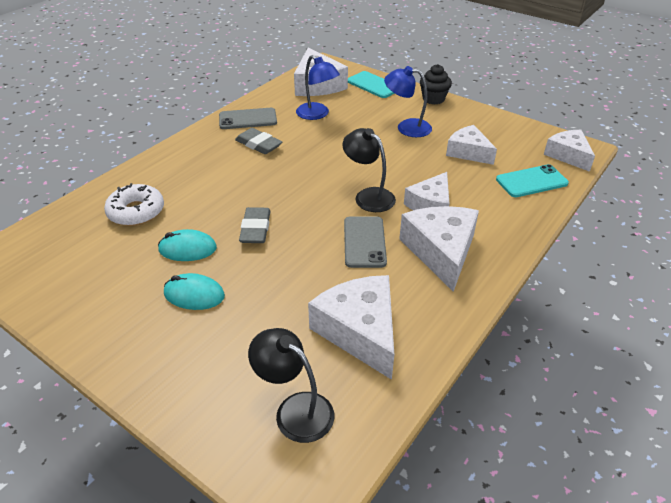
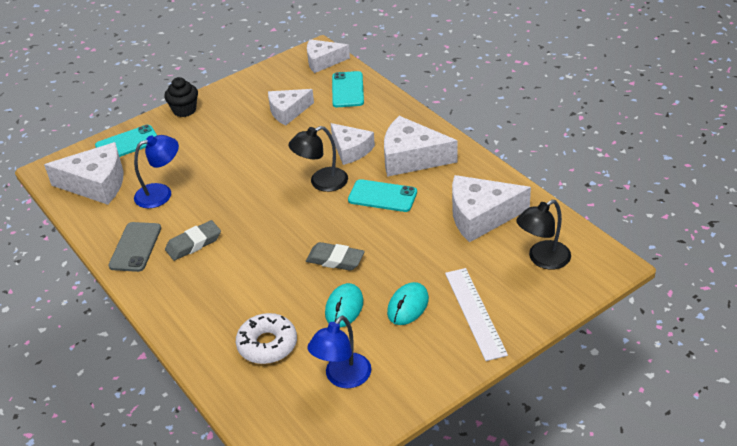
camera: 70 degrees left, 0 degrees up
grey phone [344,216,387,268] -> turquoise phone [348,179,417,212]
blue lamp [384,66,432,137] -> blue lamp moved to [307,316,371,388]
none -> white ruler [445,268,508,361]

